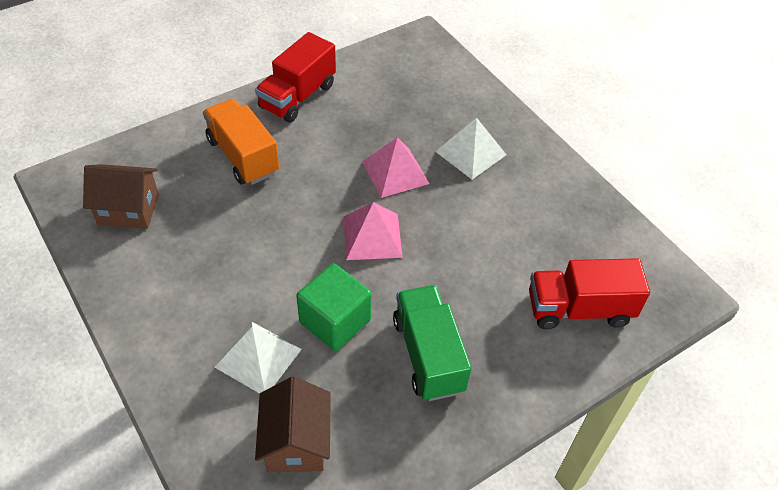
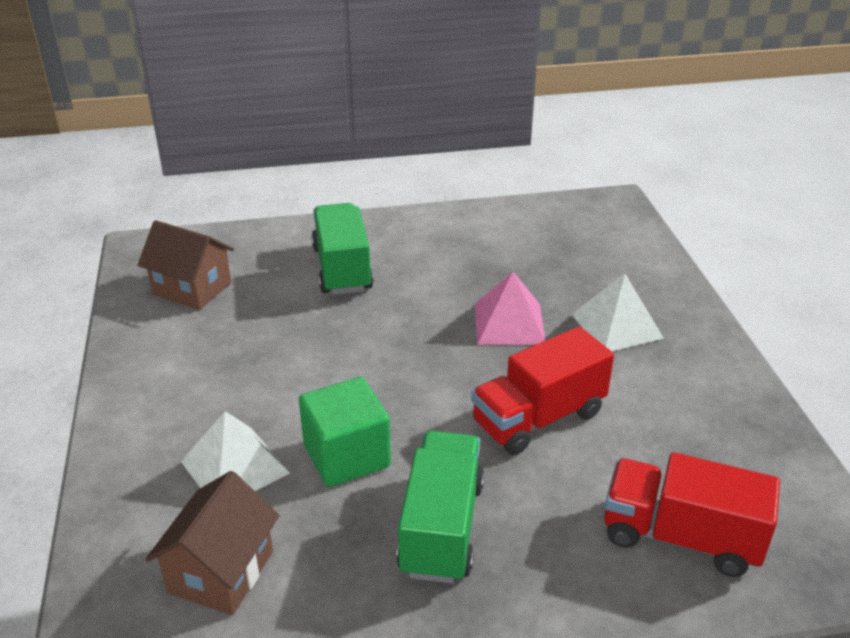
camera: 25 degrees right, 15 degrees down
orange truck [203,99,279,185] -> green truck [311,203,373,295]
red truck [255,32,336,123] -> red truck moved to [471,327,614,455]
pink pyramid [343,202,403,260] -> none

